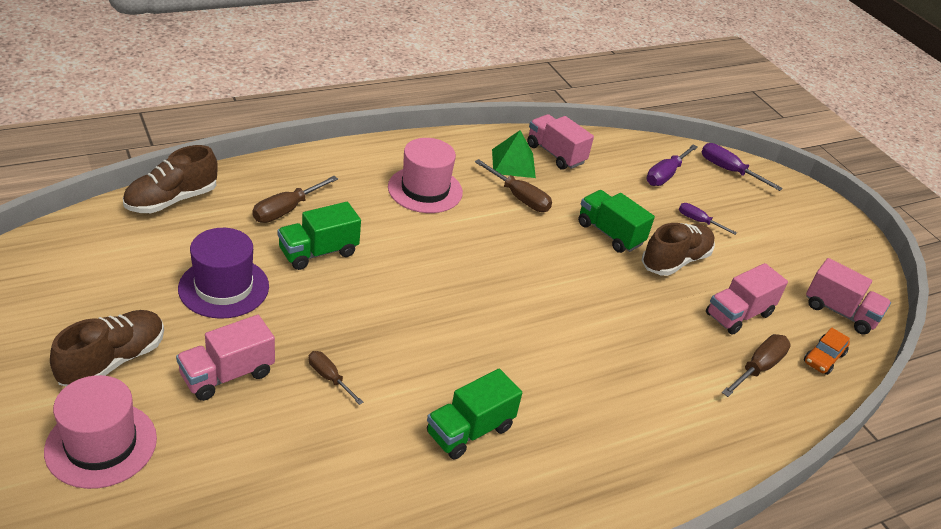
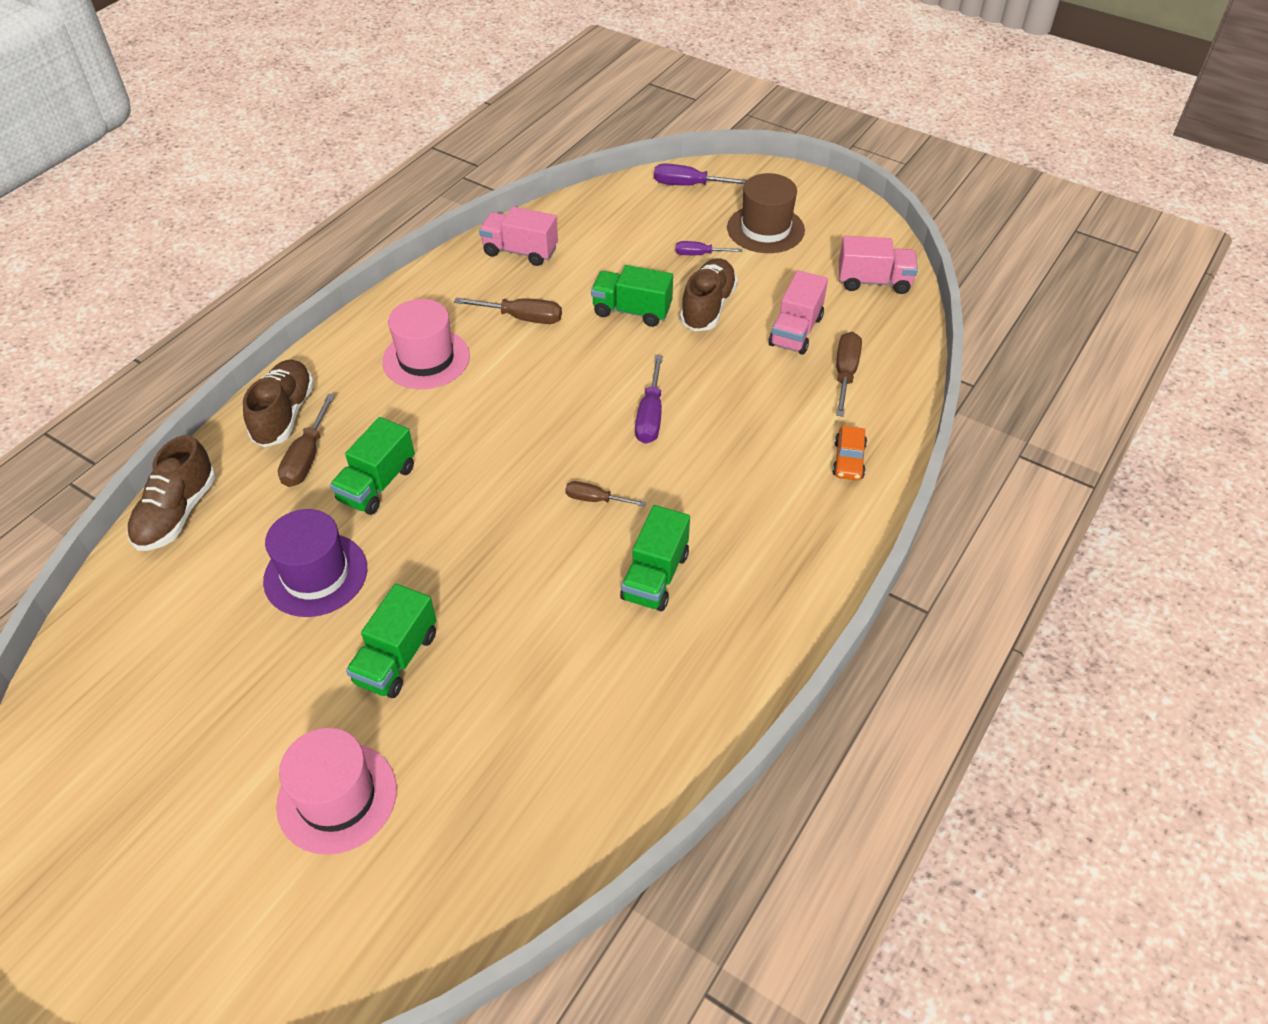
camera: 25 degrees left, 10 degrees up
brown shoe [50,310,164,386] -> brown shoe moved to [243,360,314,447]
pink truck [176,315,275,401] -> green truck [346,584,436,698]
brown screwdriver [309,351,363,405] -> brown screwdriver moved to [565,481,646,507]
green pyramid [492,130,536,178] -> none
purple screwdriver [646,145,698,186] -> purple screwdriver moved to [635,355,663,444]
orange car [804,328,850,375] -> orange car moved to [832,426,867,480]
none -> brown hat [727,173,805,253]

